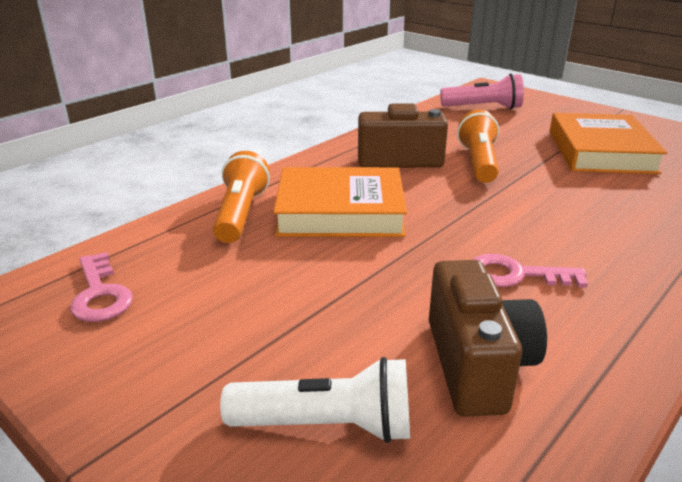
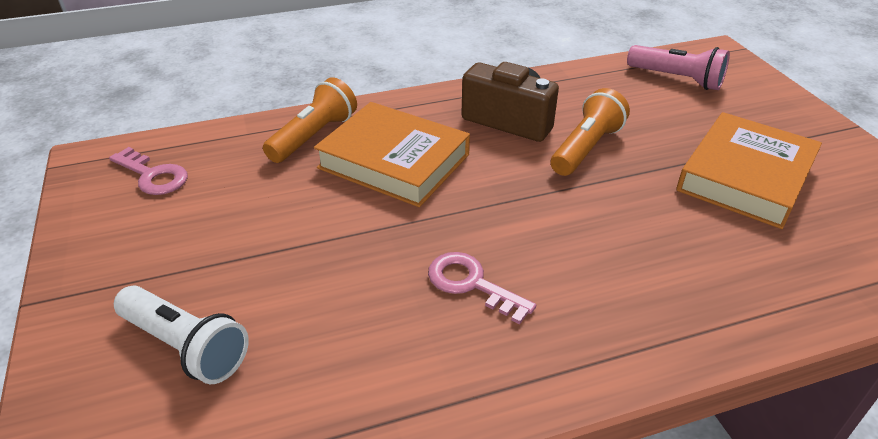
camera: 30 degrees right, 10 degrees up
pink key [70,252,133,322] -> pink key turned 60 degrees counterclockwise [109,147,188,195]
brown camera [429,260,547,417] -> none

